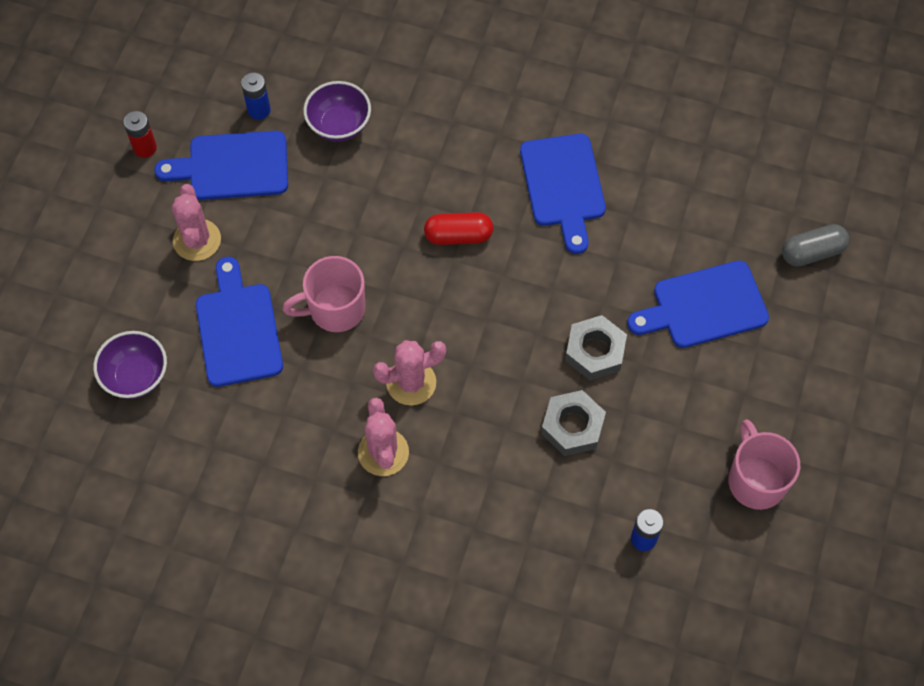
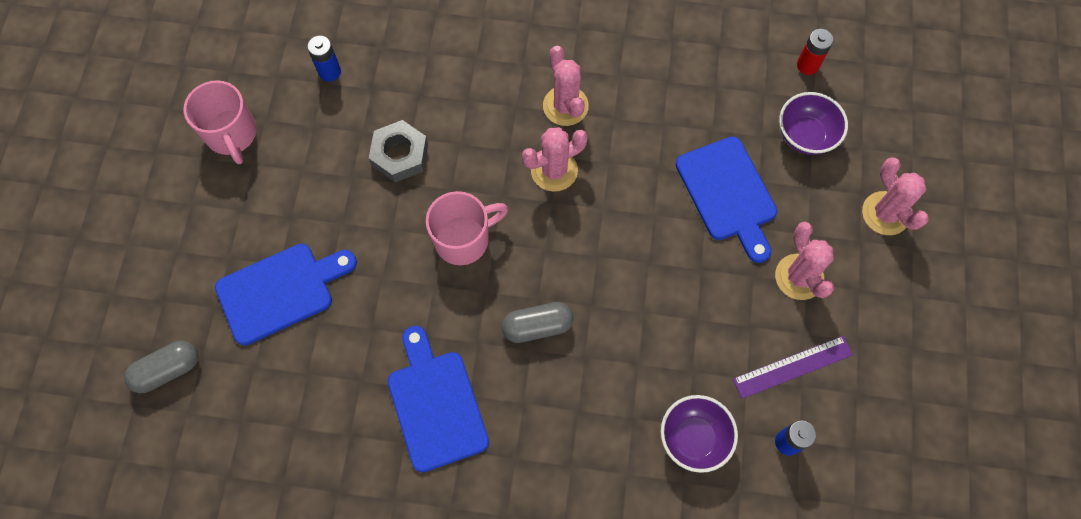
camera: 170 degrees right, 5 degrees up
red battery [124,111,157,158] -> red battery moved to [797,29,833,75]
blue cutting board [154,131,288,200] -> purple ruler [733,336,853,399]
pink mug [283,256,365,332] -> pink mug moved to [426,191,508,265]
red capsule [424,212,493,245] -> grey capsule [502,302,574,343]
grey nut [565,315,627,380] -> none
none -> pink cactus [862,157,929,235]

